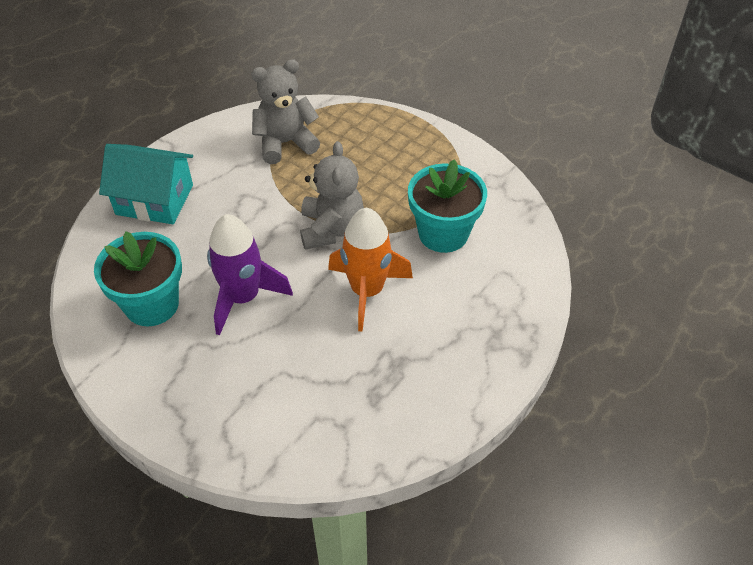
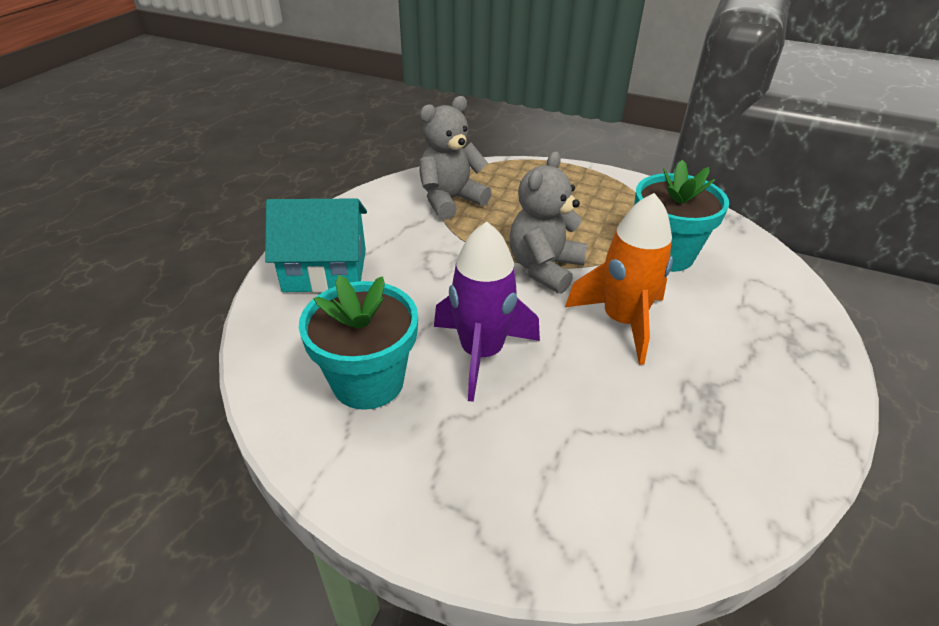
camera: 15 degrees left, 10 degrees down
grey teddy bear [300,141,364,250] -> grey teddy bear turned 135 degrees counterclockwise [509,151,588,294]

